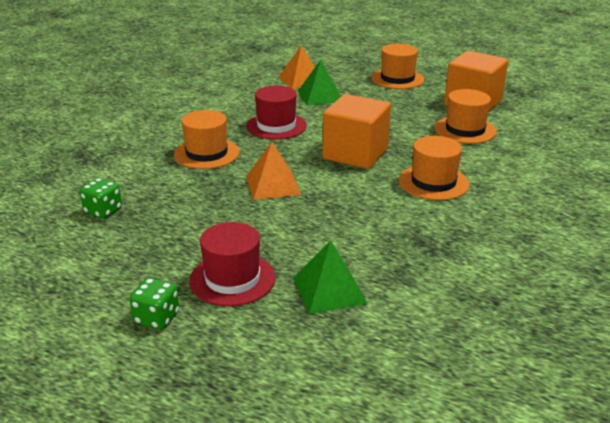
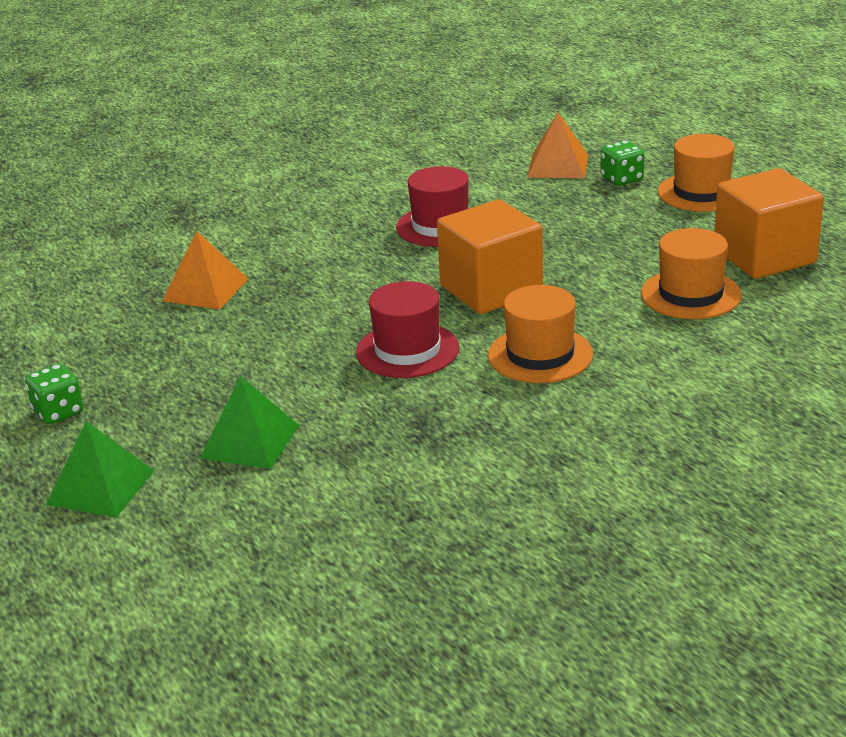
camera: 35 degrees right, 0 degrees up
green dice [80,178,122,219] -> green dice moved to [601,141,644,186]
orange hat [174,110,239,169] -> none
red hat [189,222,276,306] -> red hat moved to [356,281,459,378]
orange pyramid [246,142,301,200] -> orange pyramid moved to [162,231,249,310]
green pyramid [298,60,341,106] -> green pyramid moved to [46,421,154,518]

